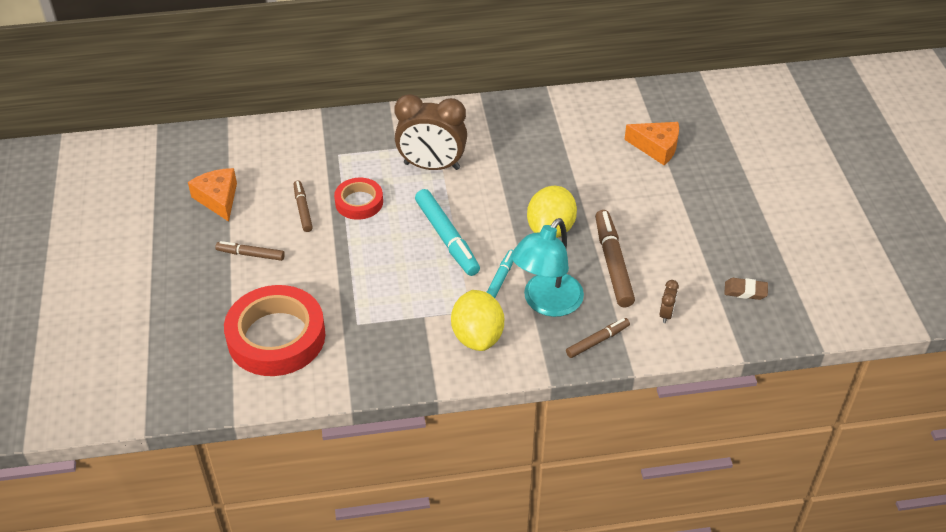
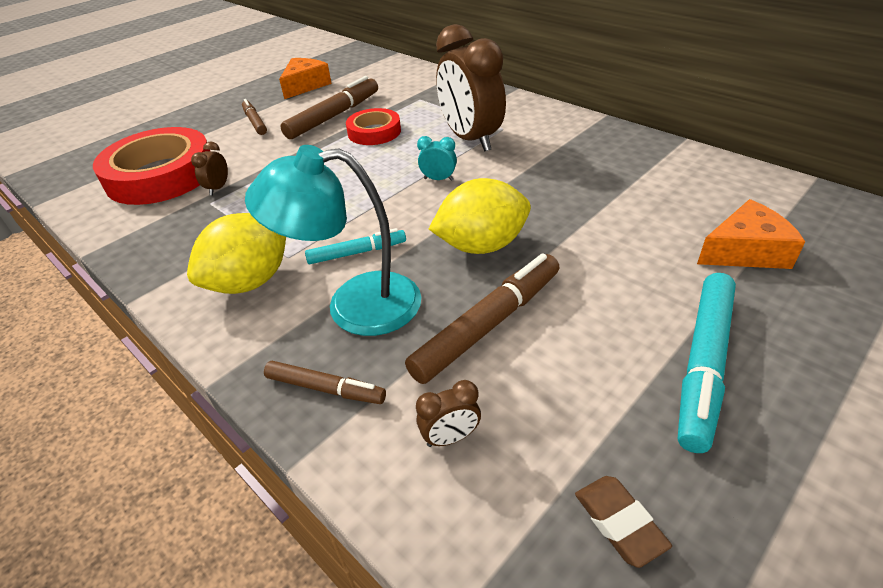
camera: 55 degrees right, 5 degrees down
brown marker [294,180,313,232] -> brown marker [281,76,378,139], size x1.72
turquoise marker [415,189,480,276] -> turquoise marker moved to [678,273,736,453]
orange cheese [624,122,679,165] -> orange cheese turned 90 degrees counterclockwise [697,199,805,269]
none -> brown clock [191,142,228,195]
none -> turquoise clock [417,136,457,181]

